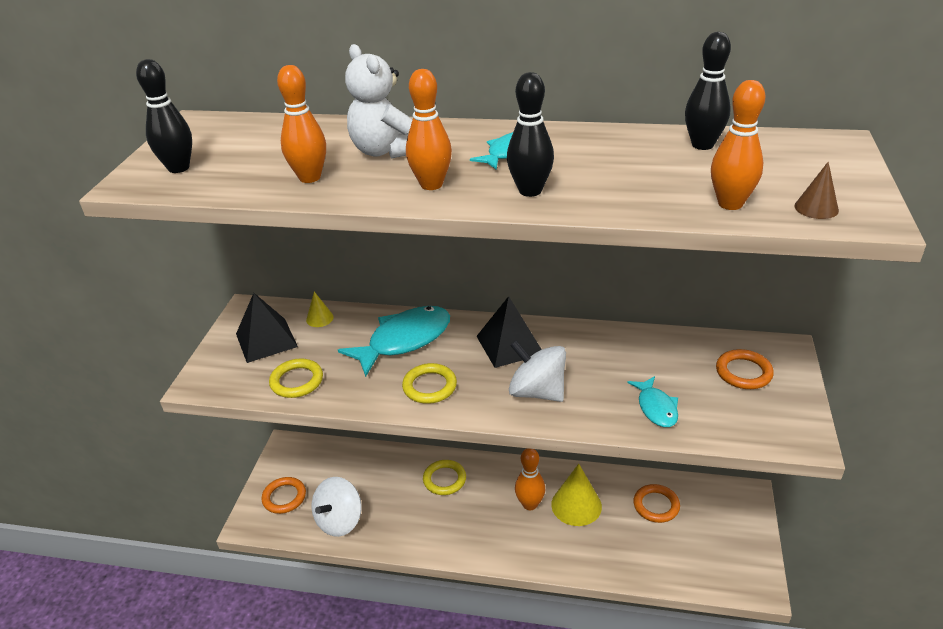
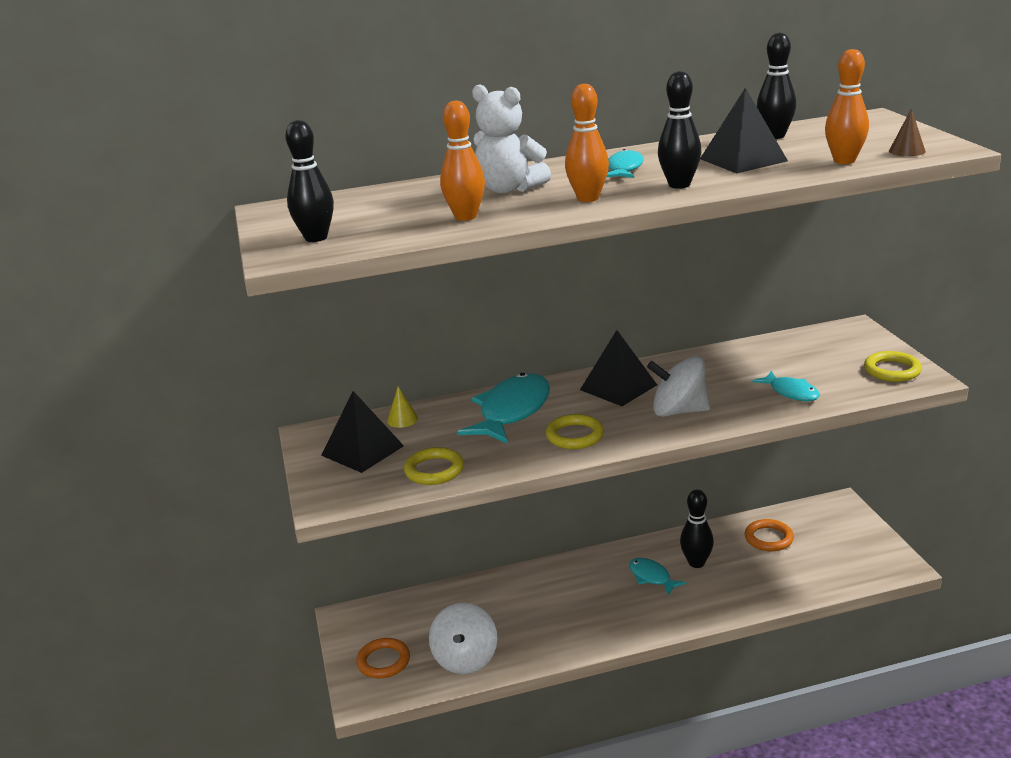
camera: 25 degrees left, 10 degrees down
yellow ring [423,460,466,495] -> yellow ring moved to [864,351,922,382]
orange bowling pin [515,448,546,510] -> turquoise fish [629,558,686,595]
yellow cone [551,464,602,526] -> black bowling pin [680,489,714,568]
orange ring [716,349,774,389] -> none
none -> black pyramid [700,88,788,173]

